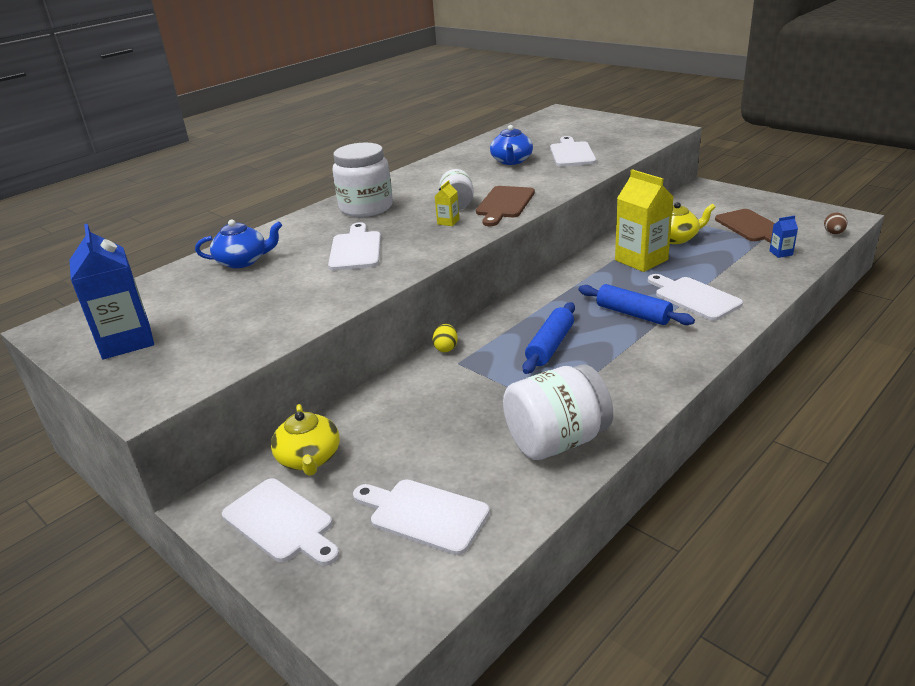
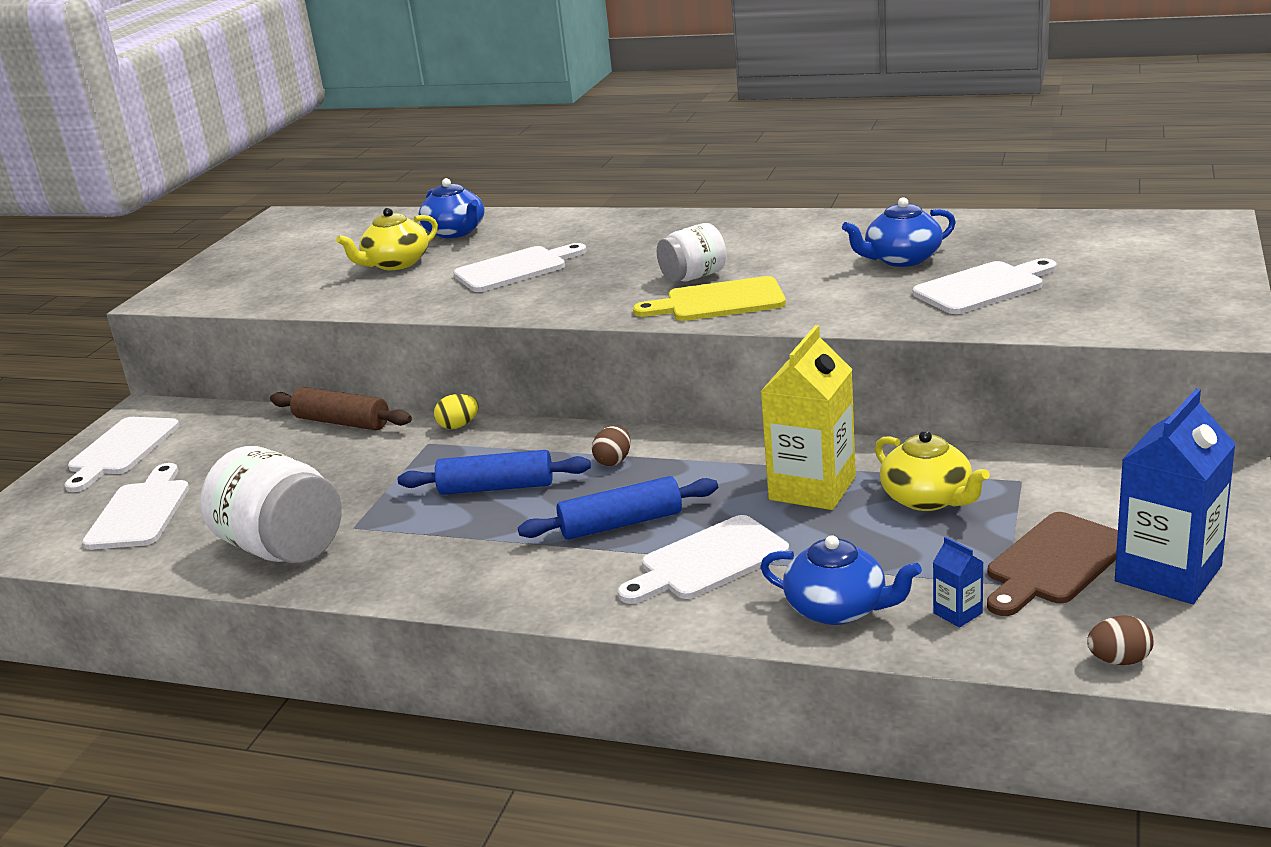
camera: 65 degrees right, 5 degrees down
blue carton [69,224,154,359] -> blue carton moved to [1115,389,1236,604]
yellow teapot [271,404,340,476] -> yellow teapot moved to [336,208,438,270]
white jar [332,143,393,217] -> none
yellow carton [435,180,459,226] -> none
brown cutting board [476,186,535,226] -> yellow cutting board [633,276,786,321]
blue rolling pin [578,284,695,325] -> blue rolling pin turned 60 degrees clockwise [518,476,718,540]
white cutting board [648,274,743,321] -> white cutting board turned 150 degrees counterclockwise [618,515,789,604]
none -> brown rolling pin [270,387,412,430]
none -> brown egg [592,426,631,466]
none -> blue teapot [760,535,922,625]

